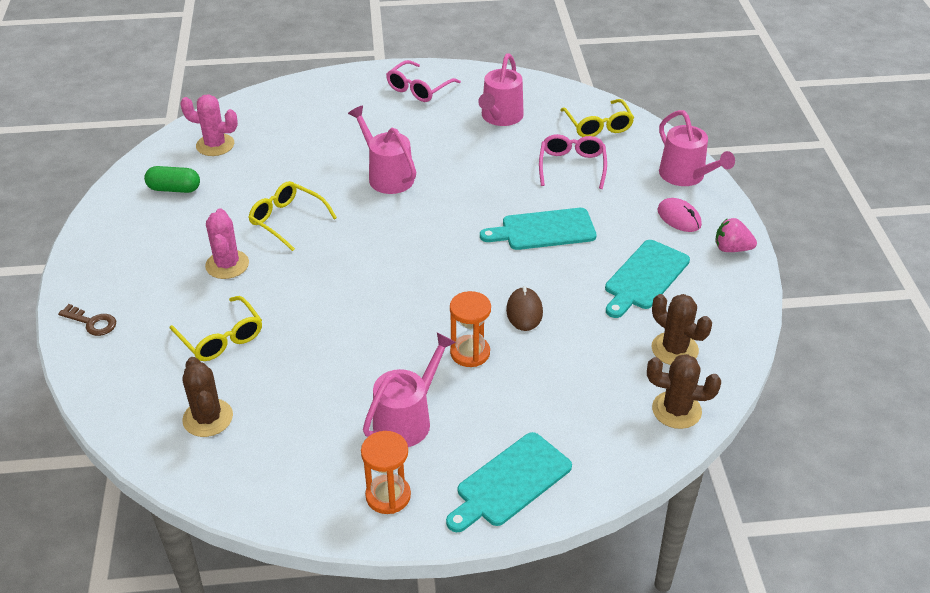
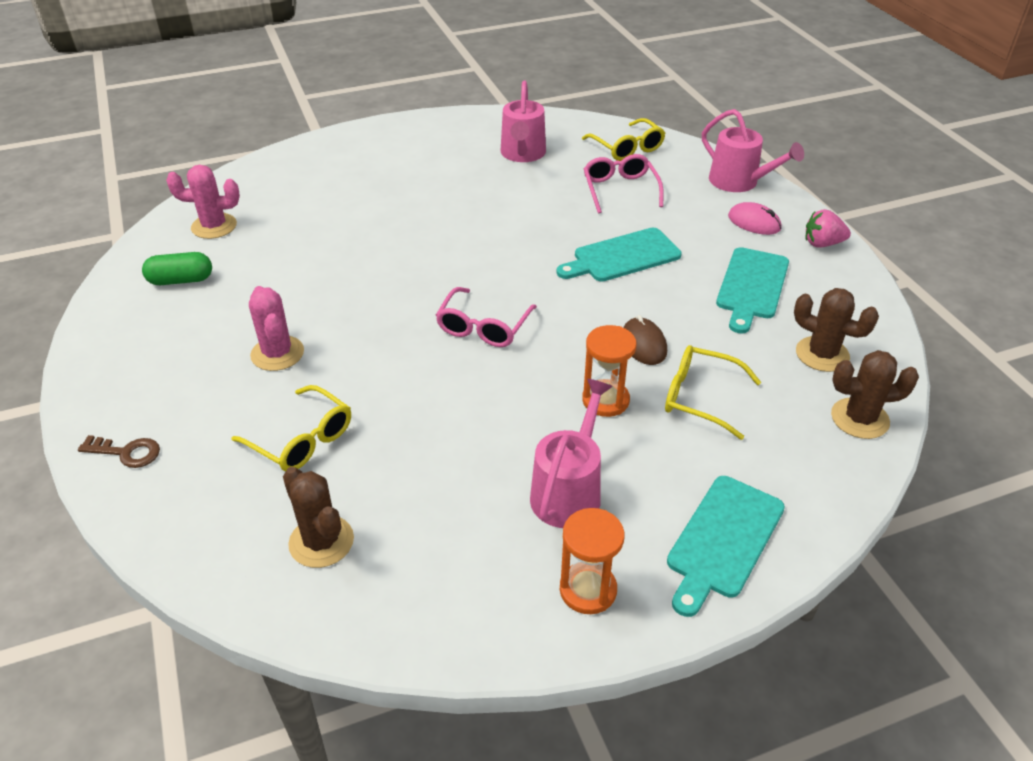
camera: 15 degrees left, 0 degrees up
yellow glasses [248,181,337,251] -> yellow glasses moved to [665,345,761,440]
pink watering can [348,105,416,194] -> none
pink glasses [386,60,461,102] -> pink glasses moved to [436,287,537,347]

